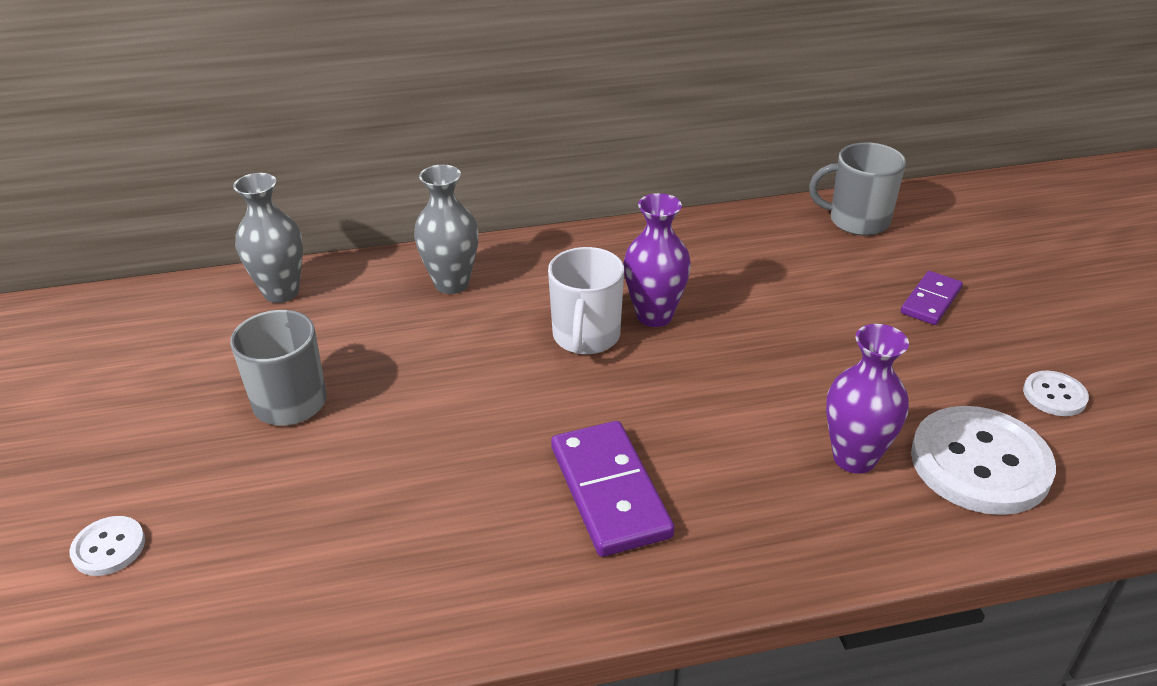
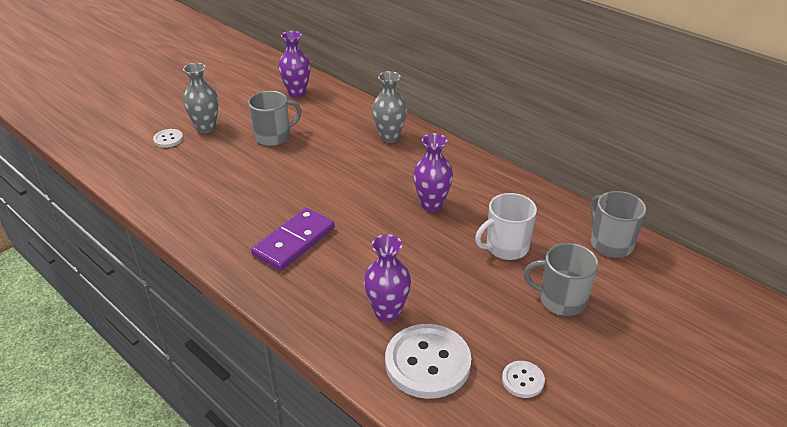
camera: 55 degrees right, 0 degrees up
grey vase [233,173,303,303] -> grey vase moved to [183,63,218,133]
white mug [548,247,624,354] -> white mug moved to [475,193,537,260]
purple domino [901,271,963,325] -> grey mug [524,243,598,316]
none -> purple vase [278,31,310,98]

